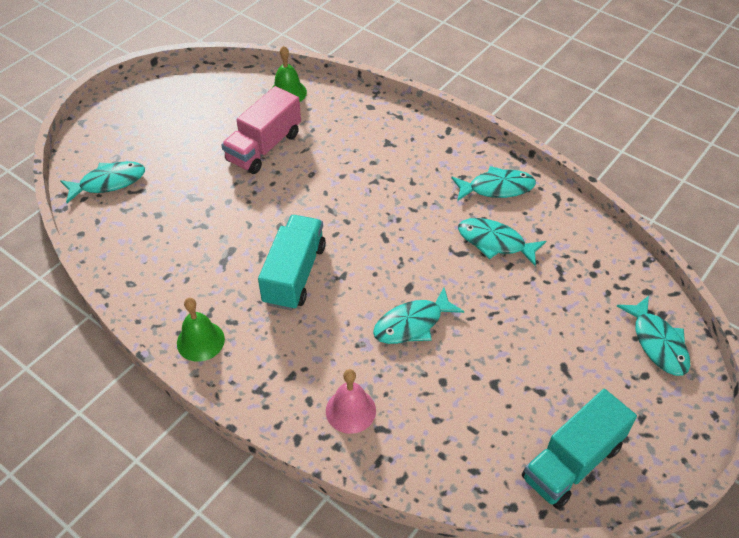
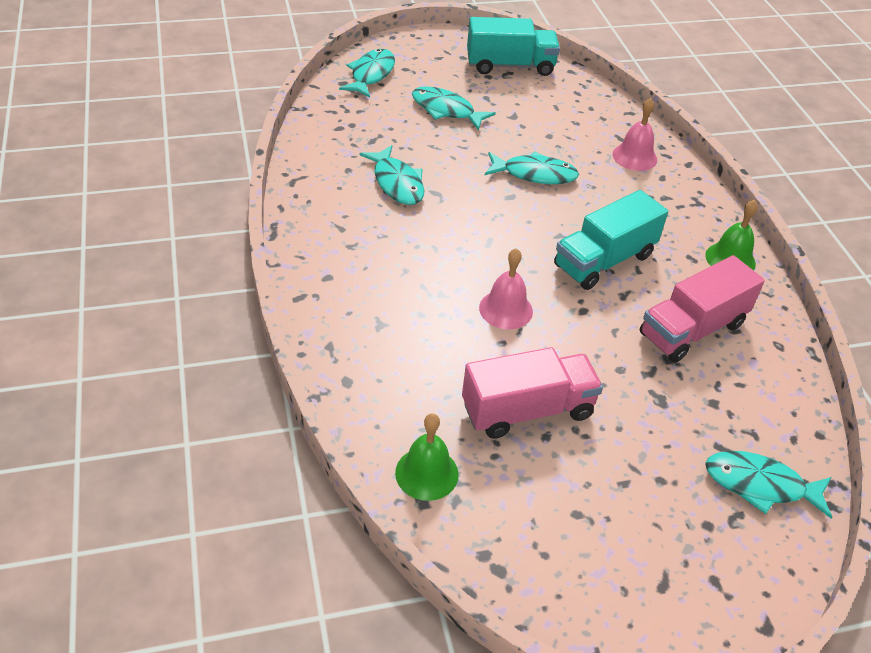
camera: 145 degrees left, 5 degrees down
turquoise fish [451,166,536,201] -> turquoise fish moved to [412,86,496,131]
none -> pink bell [479,248,533,329]
none -> pink truck [640,255,765,363]

